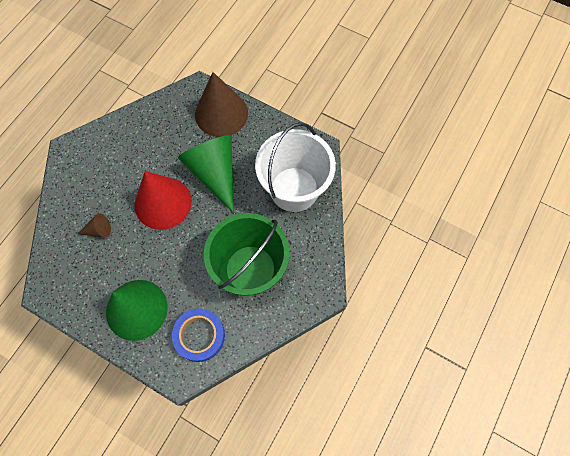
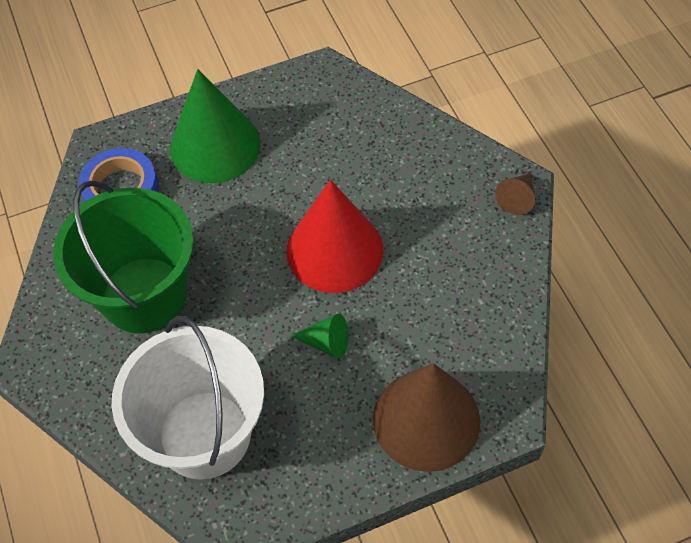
camera: 130 degrees right, 10 degrees down
brown cone [78,213,111,238] -> brown cone moved to [495,173,535,215]
green cone [178,135,234,213] -> green cone [290,314,348,359], size x0.43

